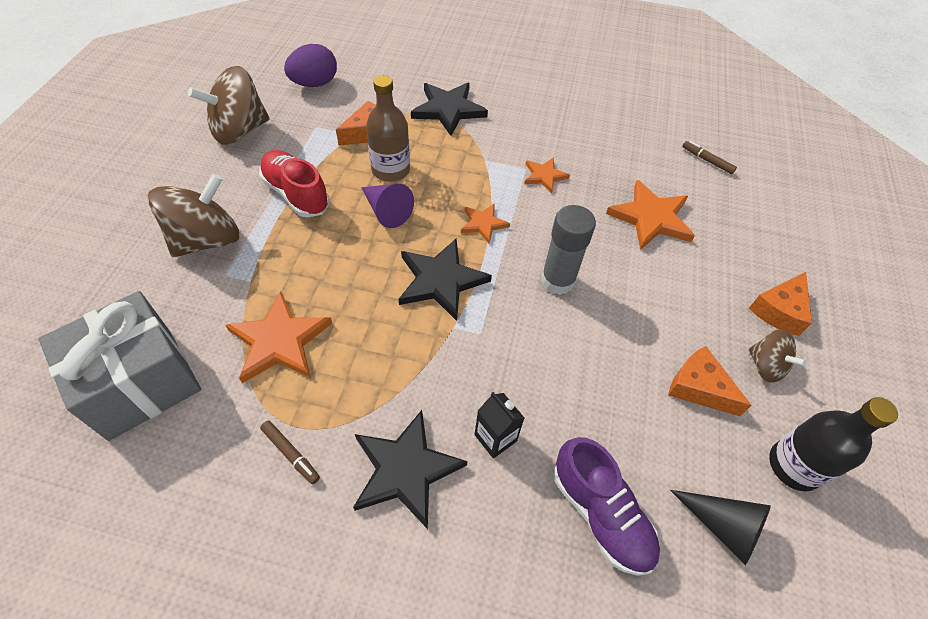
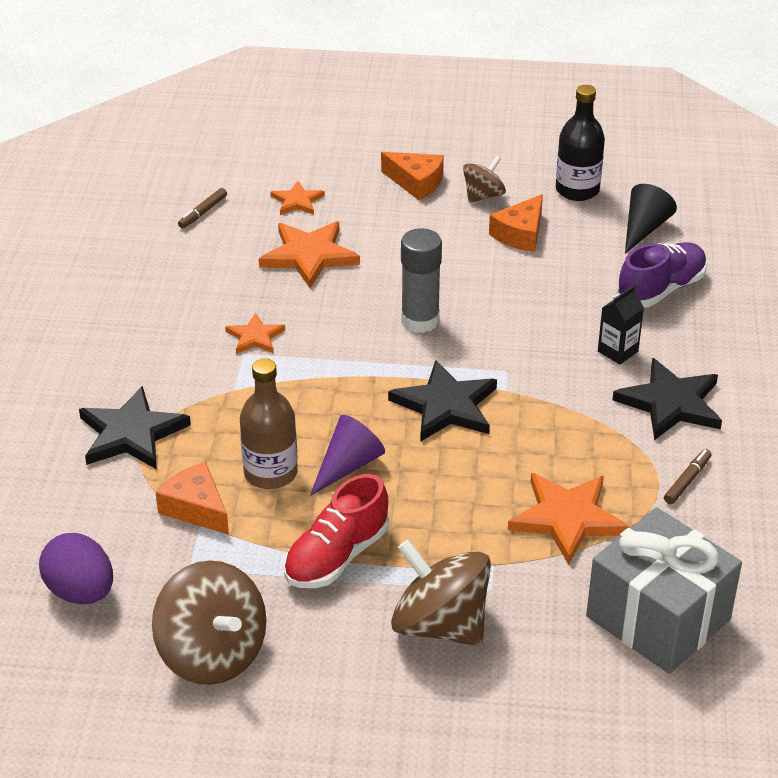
camera: 95 degrees left, 15 degrees down
orange star [461,203,510,243] -> orange star moved to [270,181,325,215]

